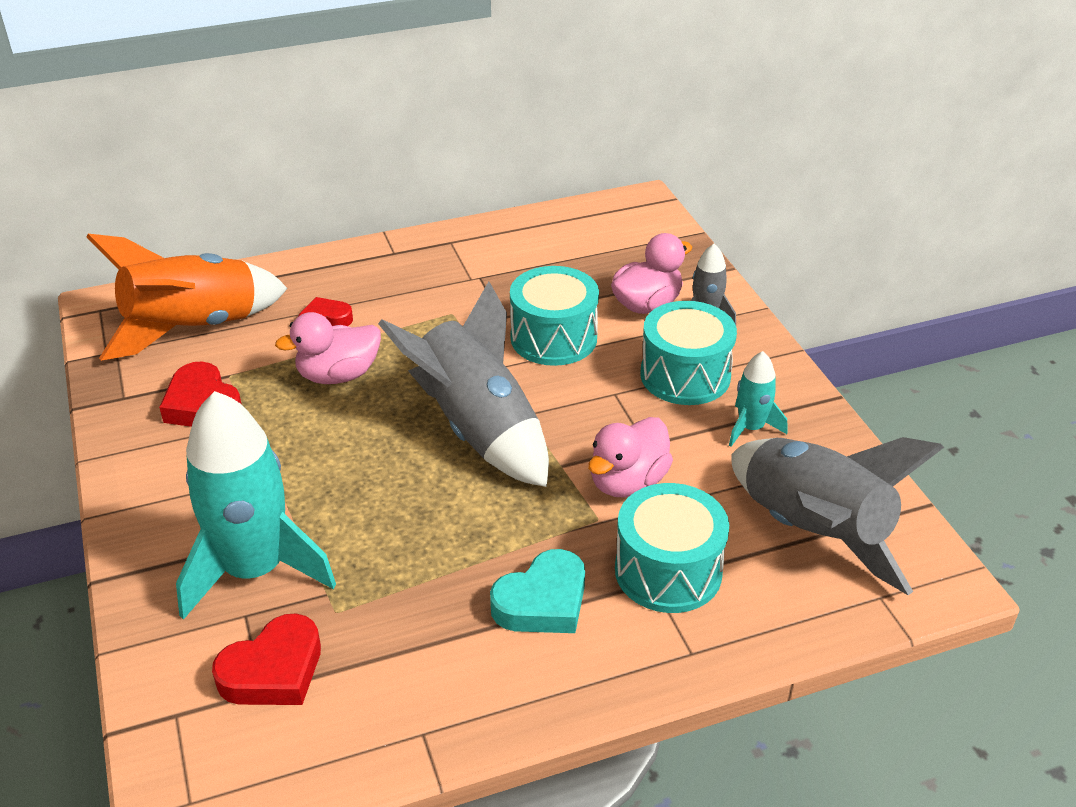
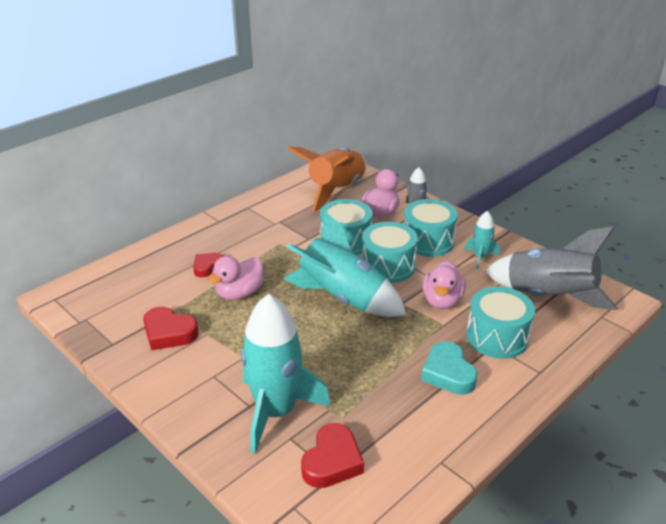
camera: 25 degrees left, 5 degrees down
orange rocket [86,234,288,361] -> orange rocket moved to [287,147,367,211]
grey rocket [378,281,549,487] -> turquoise rocket [283,212,406,317]
turquoise heart [490,549,585,633] -> turquoise heart turned 135 degrees clockwise [421,341,478,395]
none -> turquoise drum [362,222,418,283]

